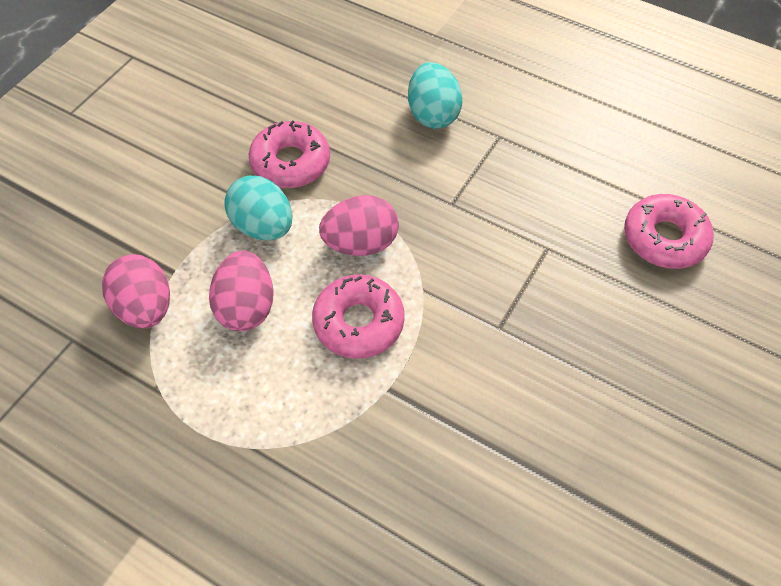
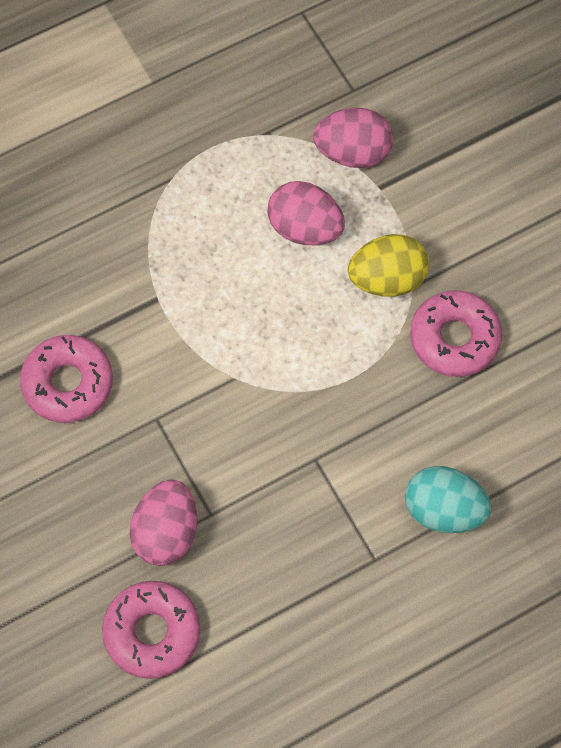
camera: 120 degrees right, 10 degrees up
turquoise egg [224,176,293,240] -> yellow egg [348,234,429,297]
pink donut [312,275,405,359] -> pink donut moved to [20,335,113,423]
pink egg [319,195,399,256] -> pink egg moved to [130,479,197,566]

